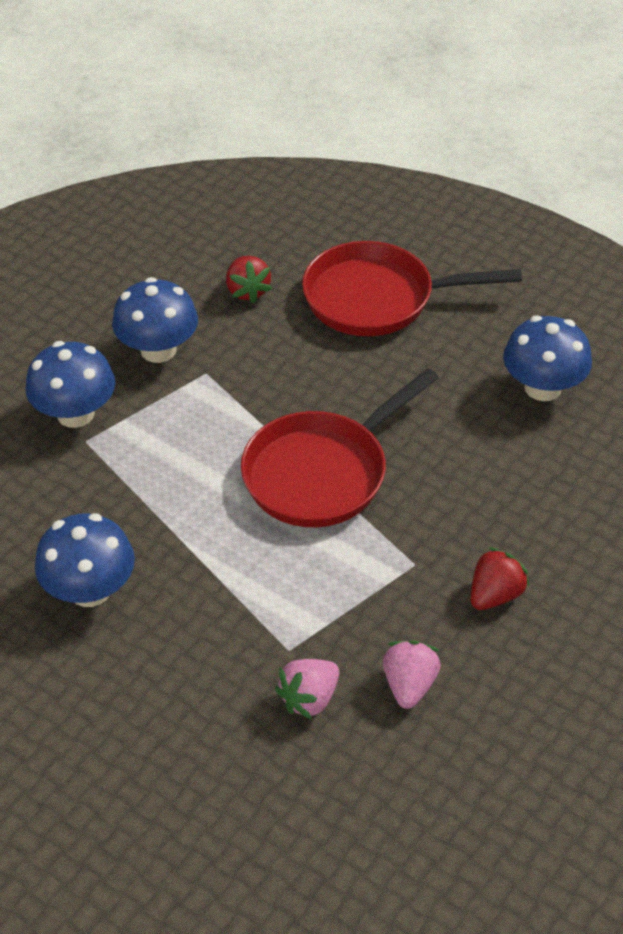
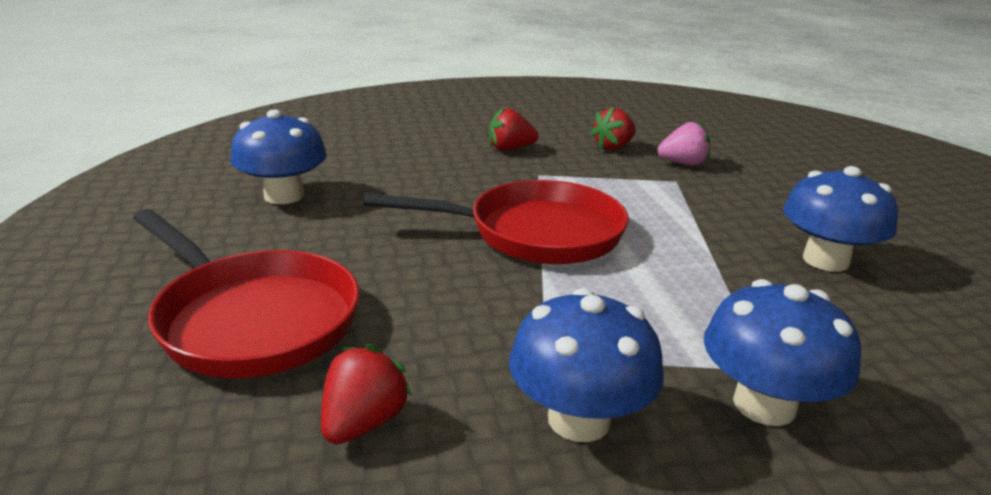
camera: 140 degrees left, 20 degrees down
pink strawberry [383,640,441,709] -> red strawberry [590,107,636,150]

